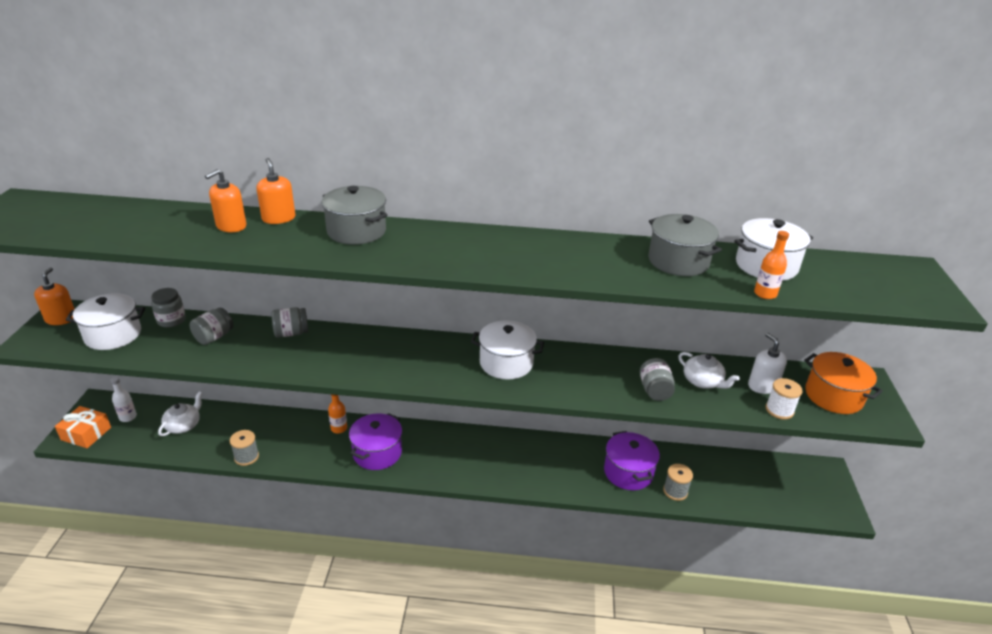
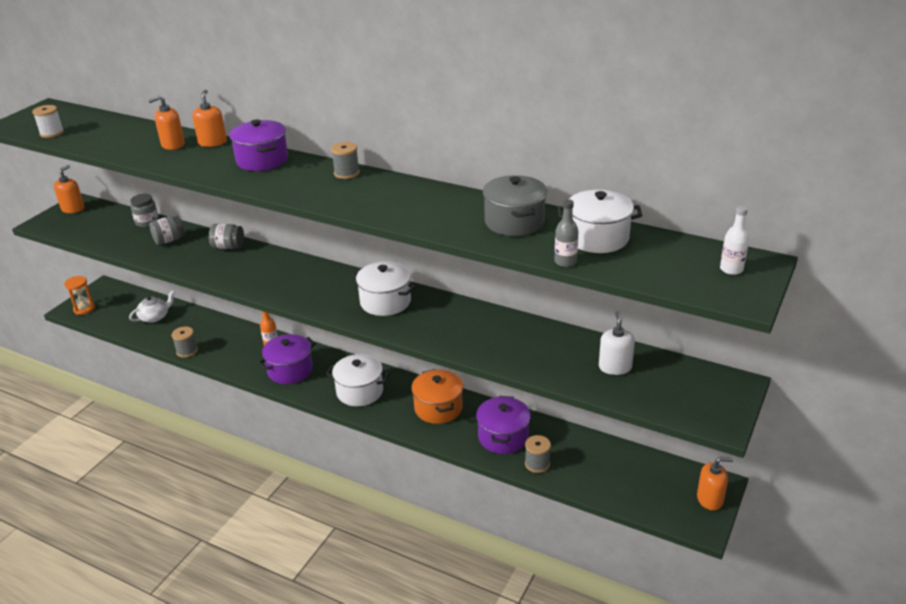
camera: 25 degrees right, 0 degrees up
orange gift [55,406,111,448] -> orange hourglass [64,276,95,315]
white pot [66,293,145,350] -> white pot moved to [326,354,389,407]
white bottle [110,377,137,422] -> white bottle moved to [720,206,749,275]
grey pot [322,186,388,245] -> purple pot [229,119,288,171]
grey jar [640,358,675,401] -> none
white teapot [678,352,740,389] -> none
orange bottle [754,231,789,299] -> grey bottle [554,199,578,267]
white spool [766,378,802,420] -> white spool moved to [32,105,64,138]
orange pot [804,352,883,414] -> orange pot moved to [411,369,463,424]
none -> grey spool [331,142,360,179]
none -> orange soap dispenser [697,457,733,510]

